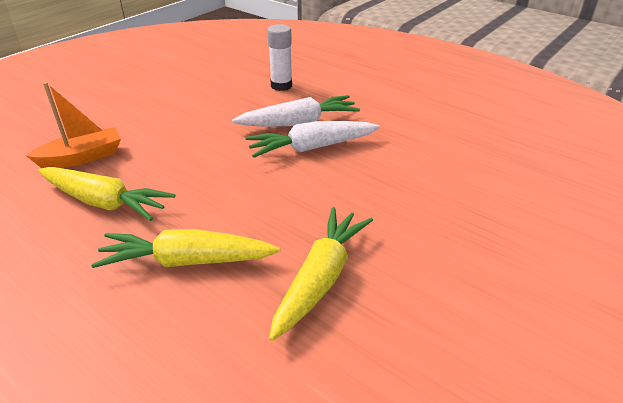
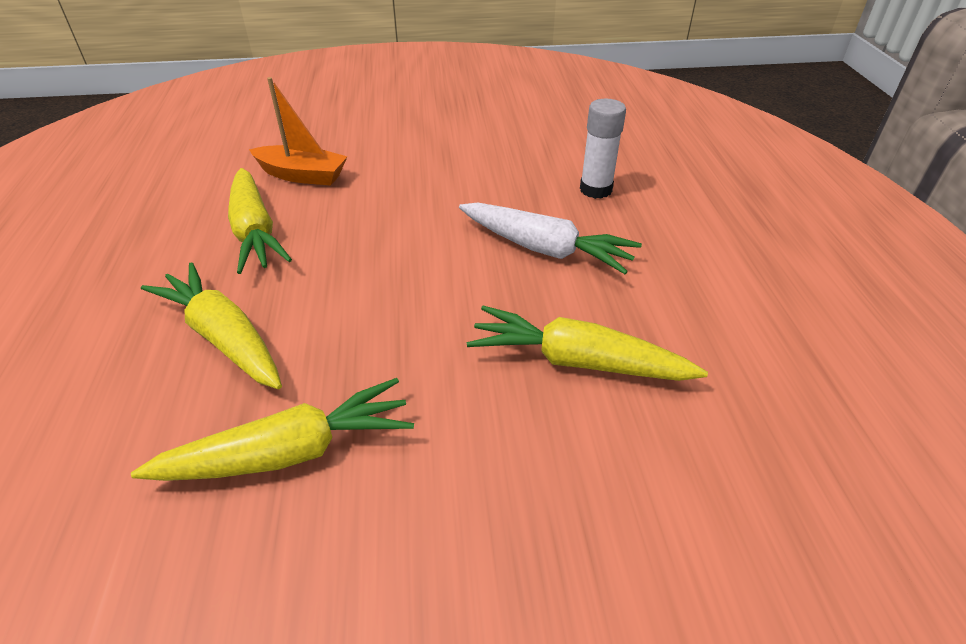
camera: 45 degrees right, 5 degrees up
white carrot [245,121,380,158] -> none
none -> yellow carrot [467,306,708,381]

